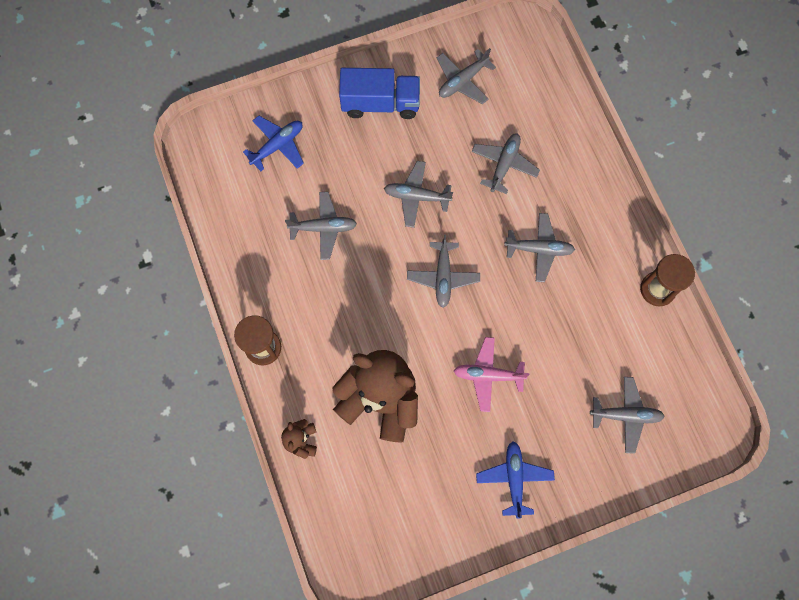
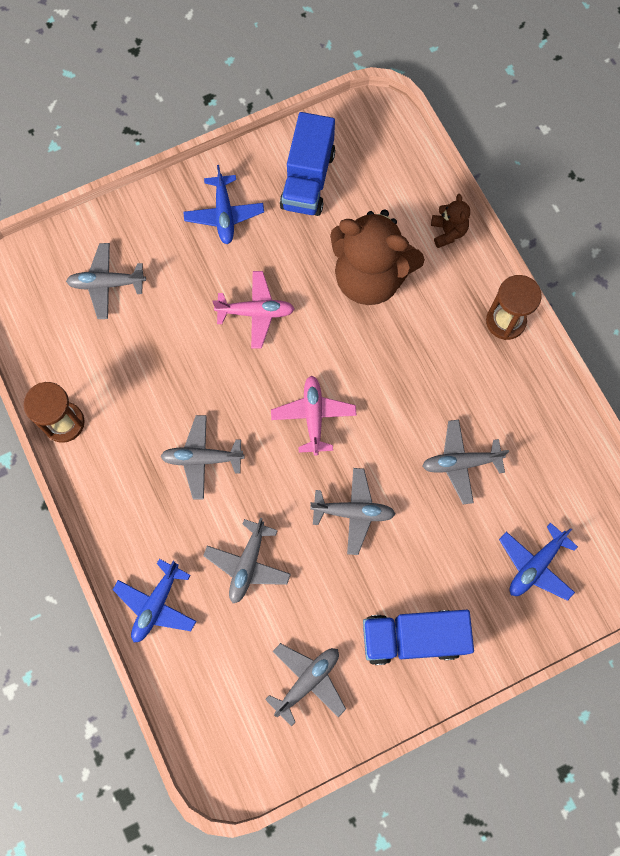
camera: 175 degrees right, 0 degrees up
grey plane [407,234,480,308] -> pink plane [271,375,357,456]
none -> blue plane [113,559,196,643]
none -> blue truck [280,112,335,216]

